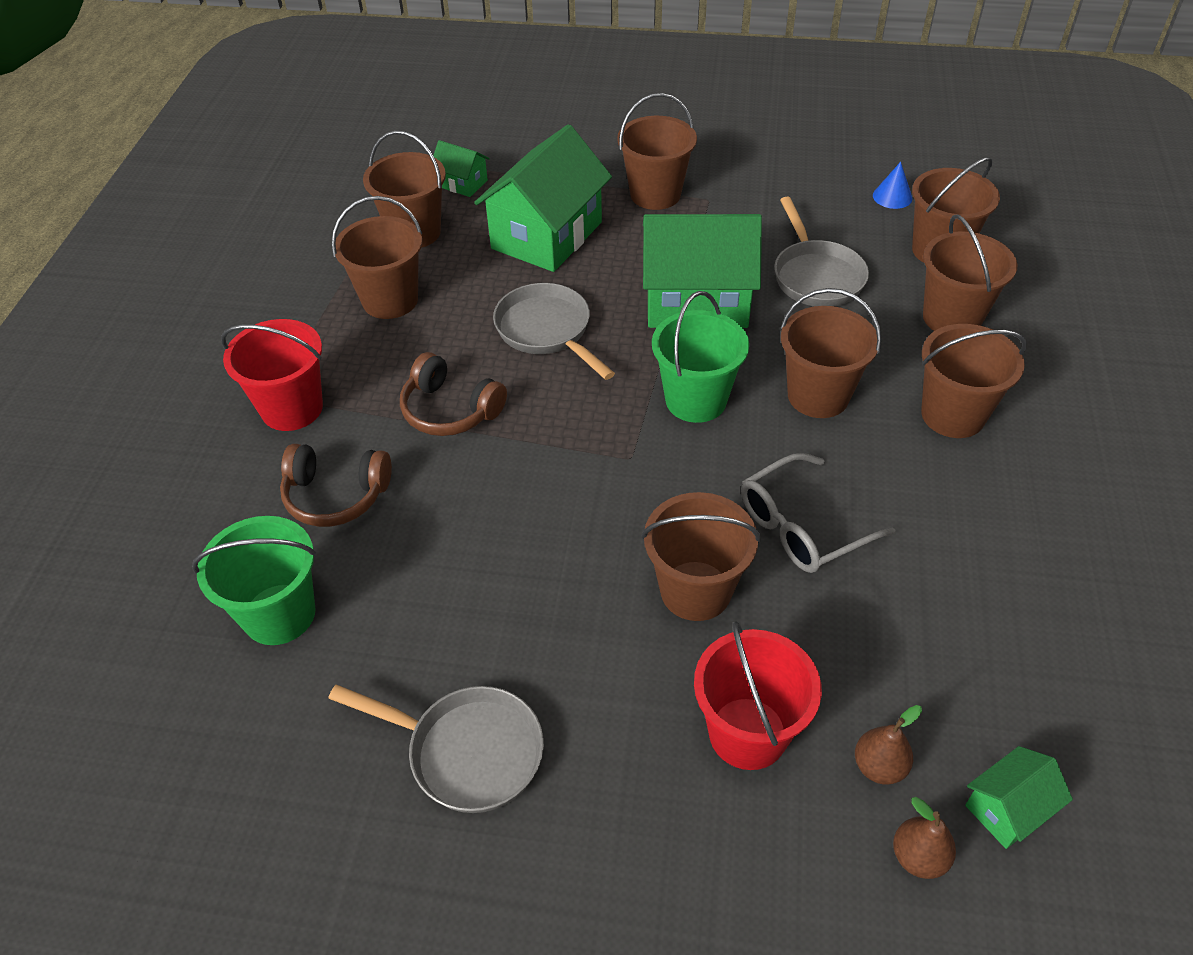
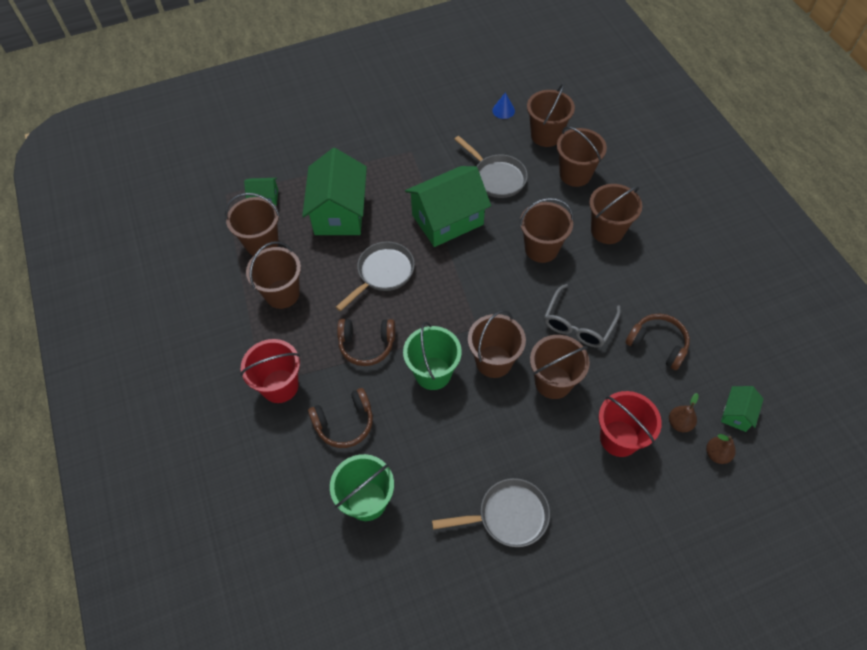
camera: 30 degrees left, 10 degrees up
grey pan [493,283,615,380] -> grey pan turned 105 degrees clockwise [336,241,415,311]
brown bucket [617,93,697,210] -> brown bucket moved to [468,310,526,378]
green bucket [652,291,749,423] -> green bucket moved to [403,322,462,390]
none -> brown headphones [626,314,690,370]

